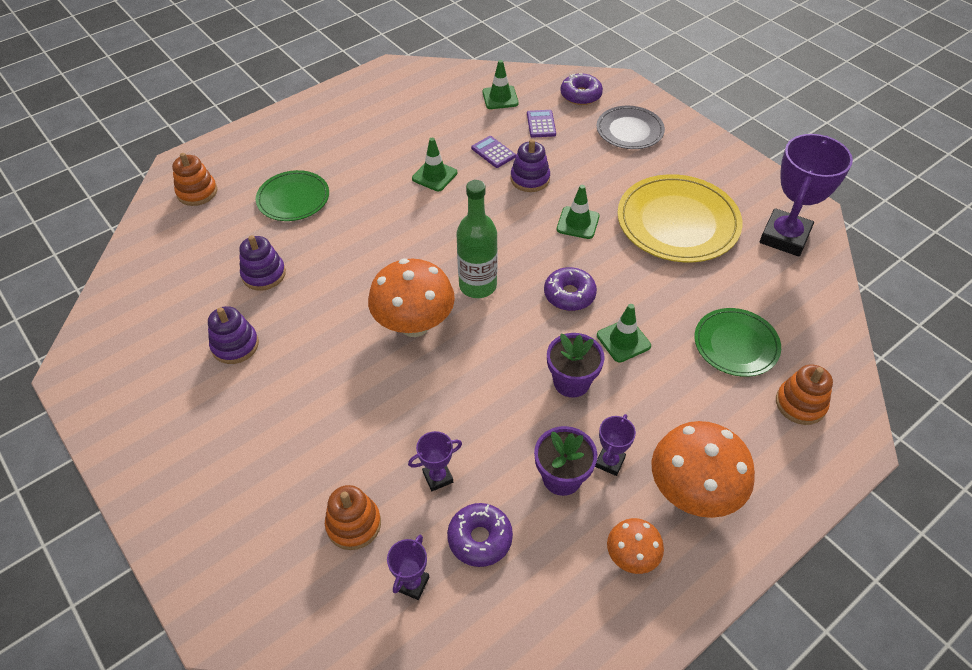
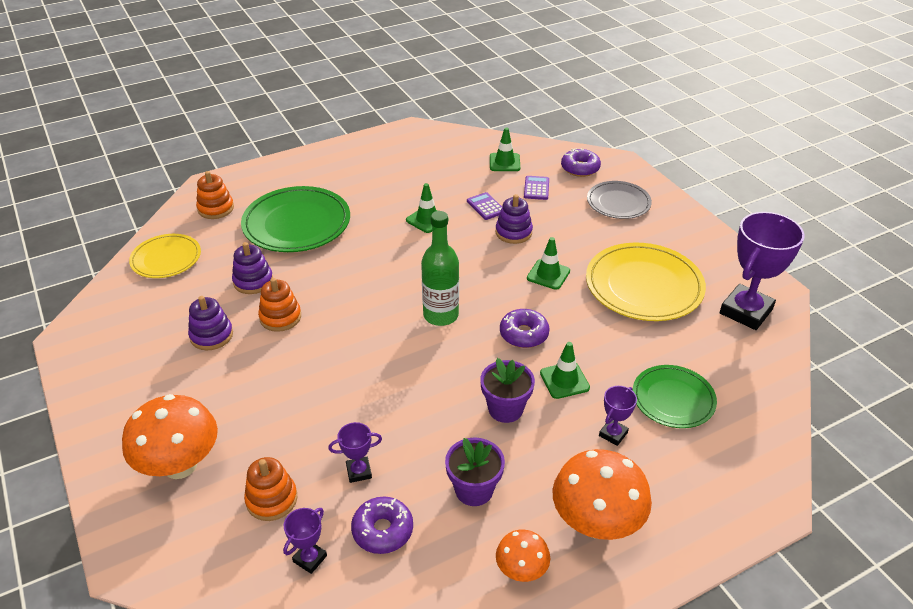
camera: 10 degrees right, 10 degrees down
green plate [256,170,329,221] -> green plate [241,186,350,252], size x1.64
orange mushroom [368,259,455,337] -> orange mushroom moved to [122,394,218,479]
purple trophy [595,414,636,476] -> purple trophy moved to [599,386,637,446]
orange stacking toy [776,364,833,425] -> orange stacking toy moved to [258,278,301,332]
none -> yellow plate [129,234,201,278]

